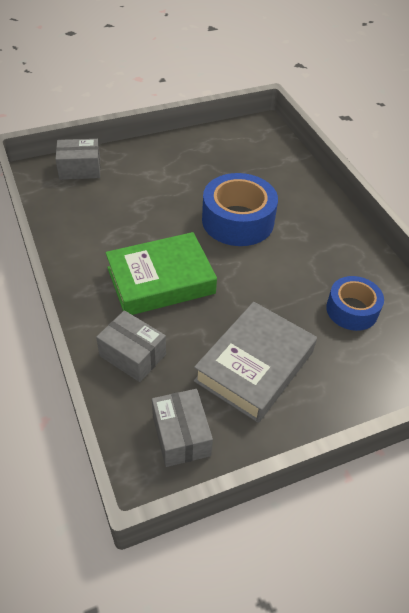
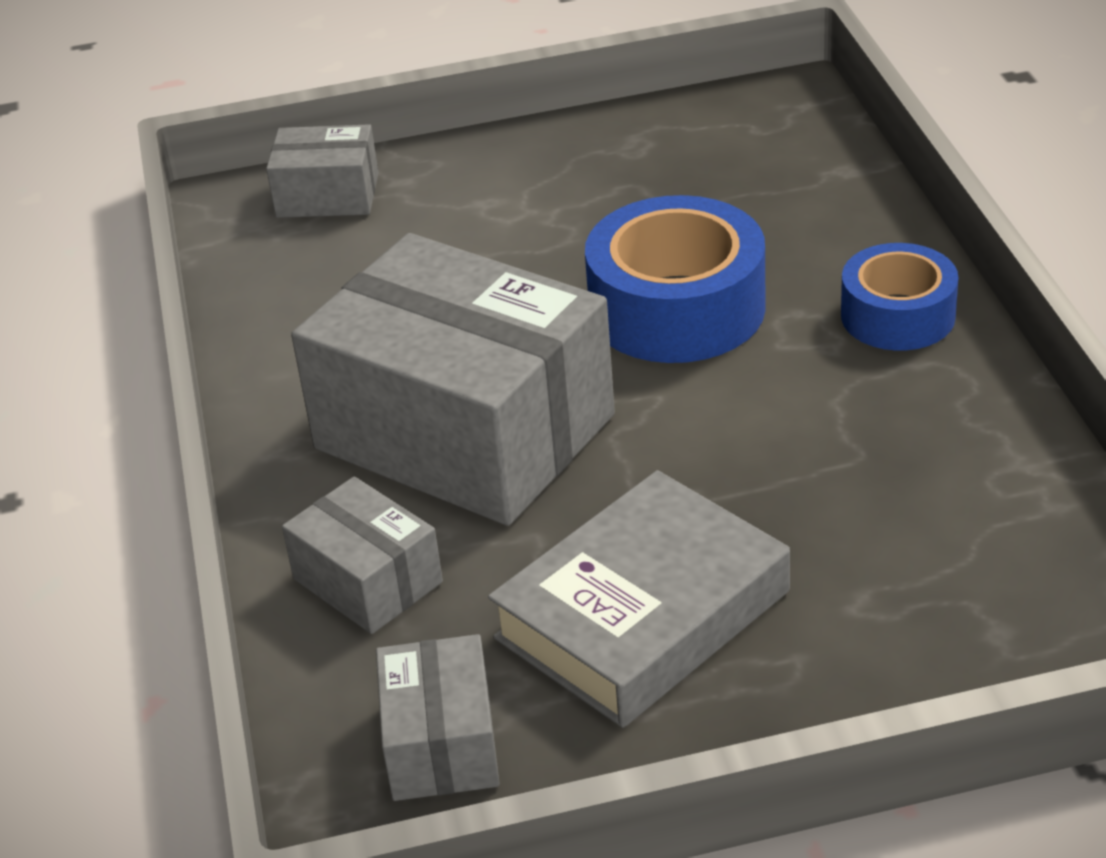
camera: 15 degrees right, 10 degrees down
green book [105,232,217,315] -> grey box [291,233,615,526]
blue tape [326,276,384,331] -> blue tape moved to [841,243,958,351]

